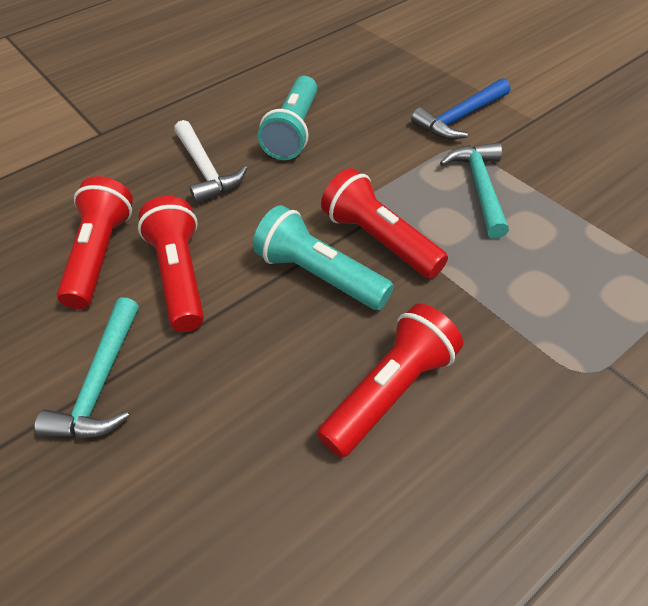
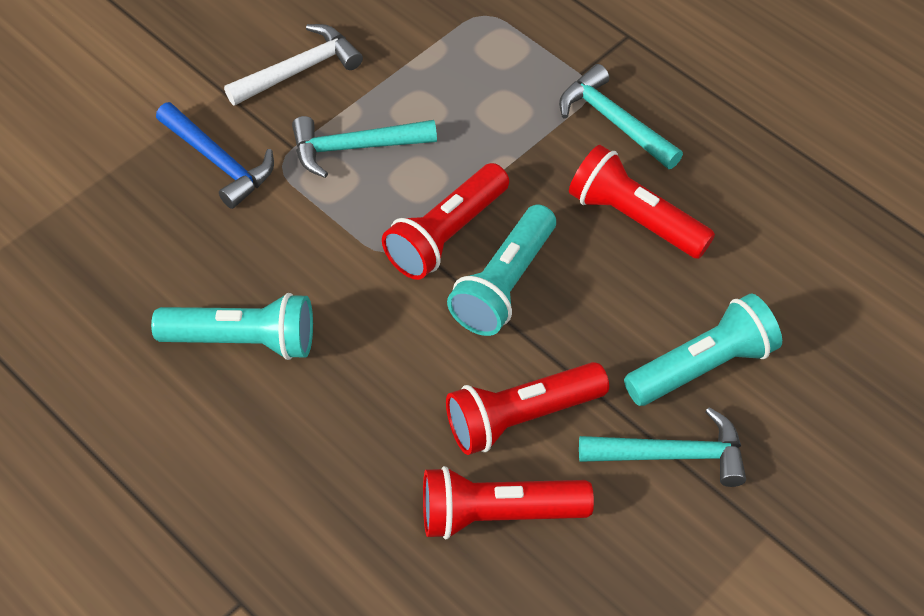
camera: 100 degrees left, 5 degrees up
white hammer [174,120,247,204] -> white hammer moved to [224,24,363,106]
none -> turquoise hammer [559,64,683,169]
none -> turquoise flashlight [624,293,782,406]

